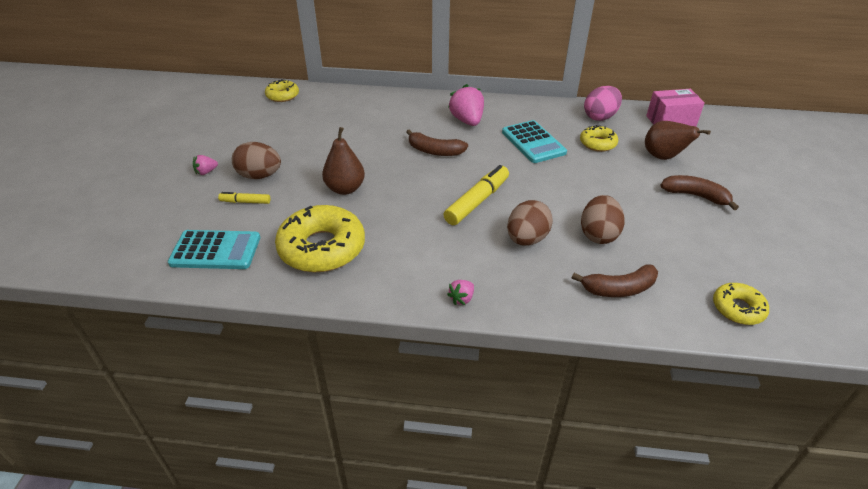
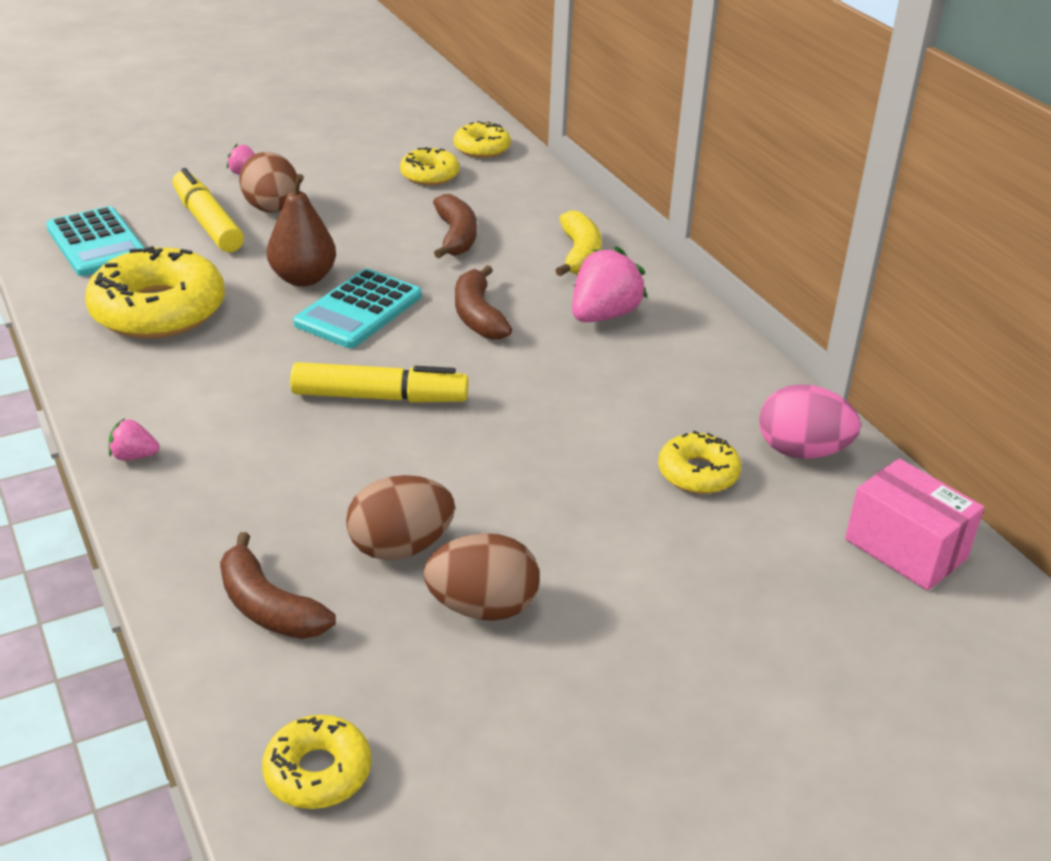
camera: 55 degrees right, 5 degrees down
yellow marker [218,192,270,204] -> yellow marker [173,168,244,252], size x1.90
turquoise calculator [502,120,567,163] -> turquoise calculator moved to [293,268,422,348]
brown egg [507,200,553,246] -> brown egg moved to [424,533,540,621]
brown pear [645,121,711,160] -> none
brown banana [660,175,739,210] -> brown banana moved to [433,194,477,258]
none -> yellow donut [400,147,459,185]
none -> yellow banana [555,210,602,276]

